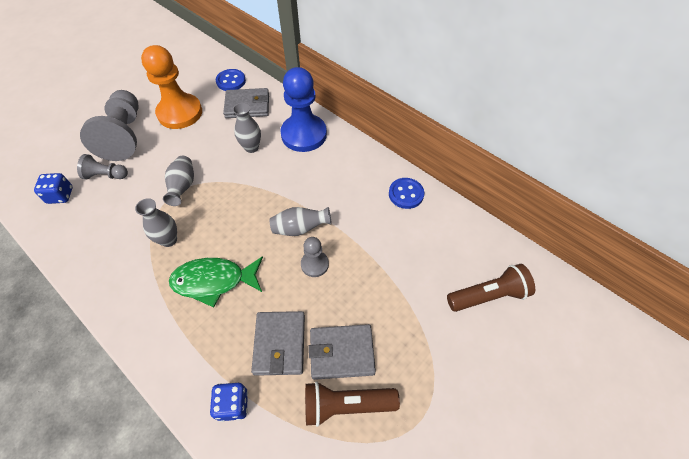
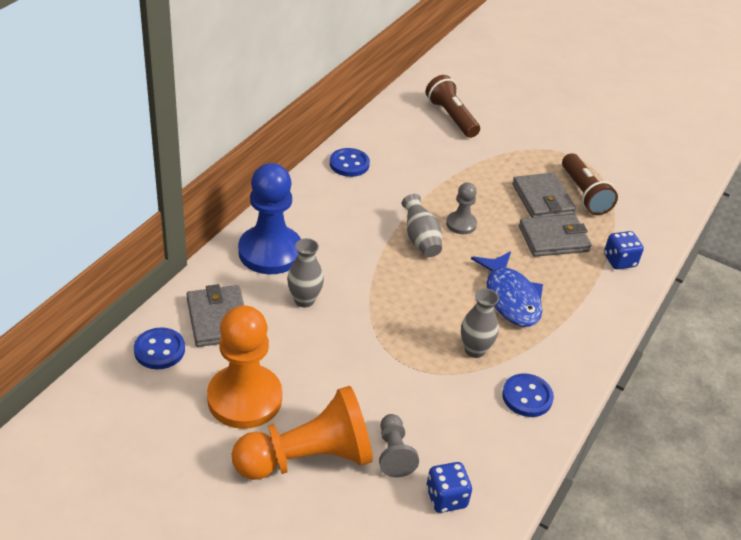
camera: 105 degrees left, 15 degrees down
grey pawn [80,90,139,161] -> orange pawn [232,386,373,480]
grey vase [163,156,194,206] -> none
green fish [169,256,263,308] -> blue fish [471,251,543,327]
none -> blue button [502,373,554,417]

